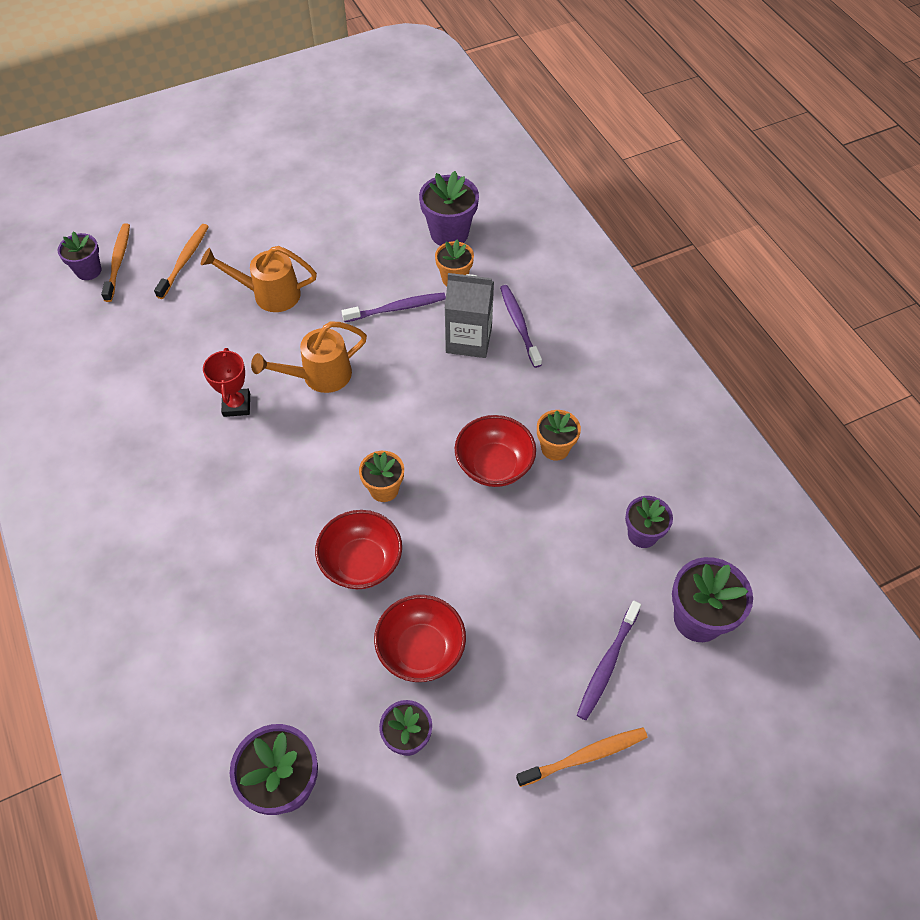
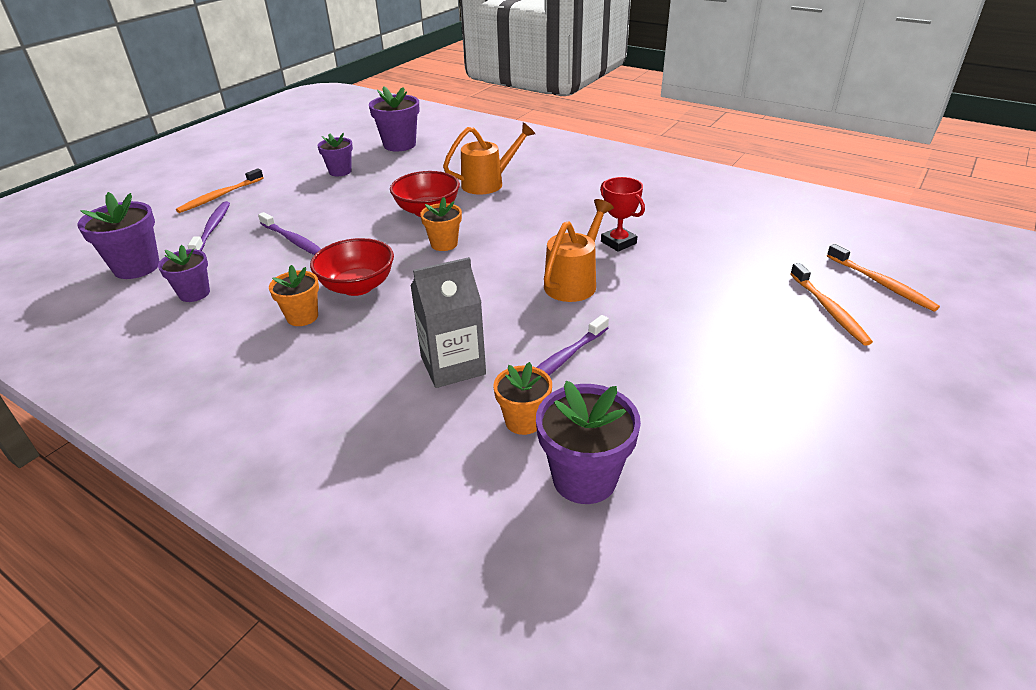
camera: 150 degrees right, 20 degrees down
purple flower pot [58,231,101,280] -> none
orange watering can [201,246,317,312] -> orange watering can moved to [443,122,535,194]
red bowl [374,595,466,682] -> none
purple toothbrush [500,285,542,368] -> purple toothbrush moved to [258,212,321,255]

